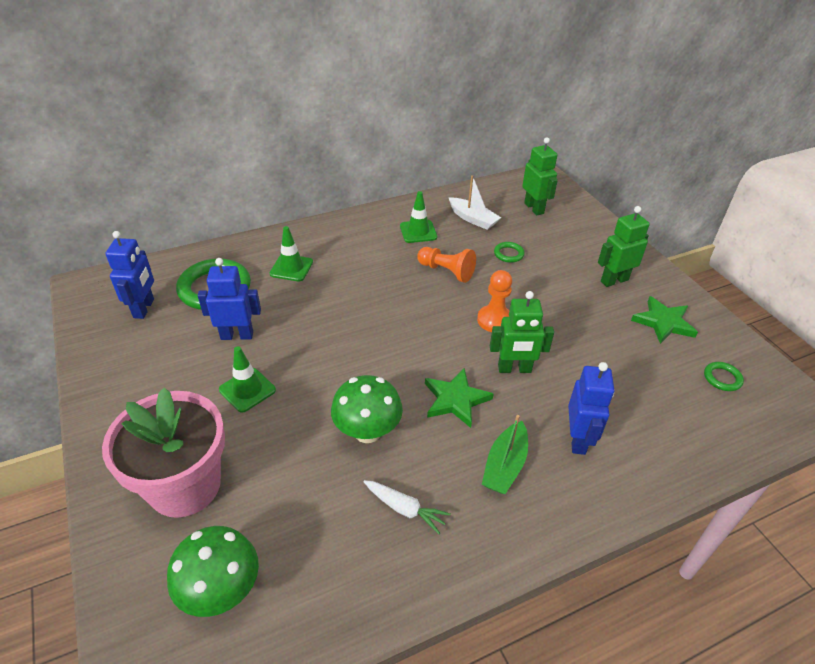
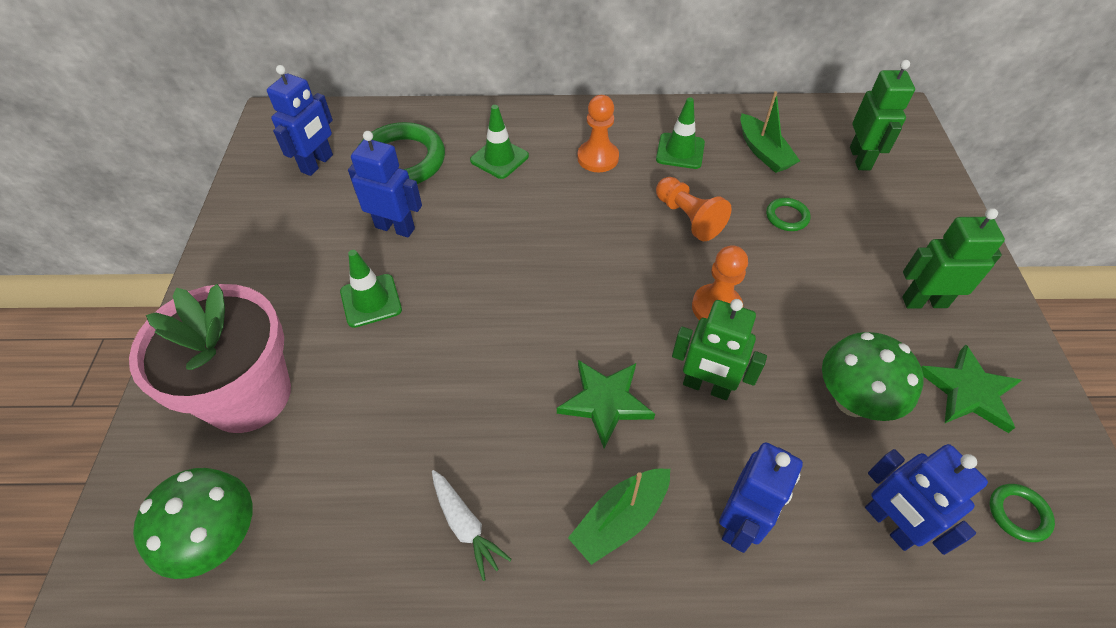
camera: 25 degrees right, 10 degrees up
green mushroom [331,375,403,443] -> green mushroom moved to [822,332,924,421]
white boat [448,175,501,230] -> green boat [740,91,800,173]
none -> orange pawn [577,95,619,172]
none -> blue robot [865,444,988,555]

